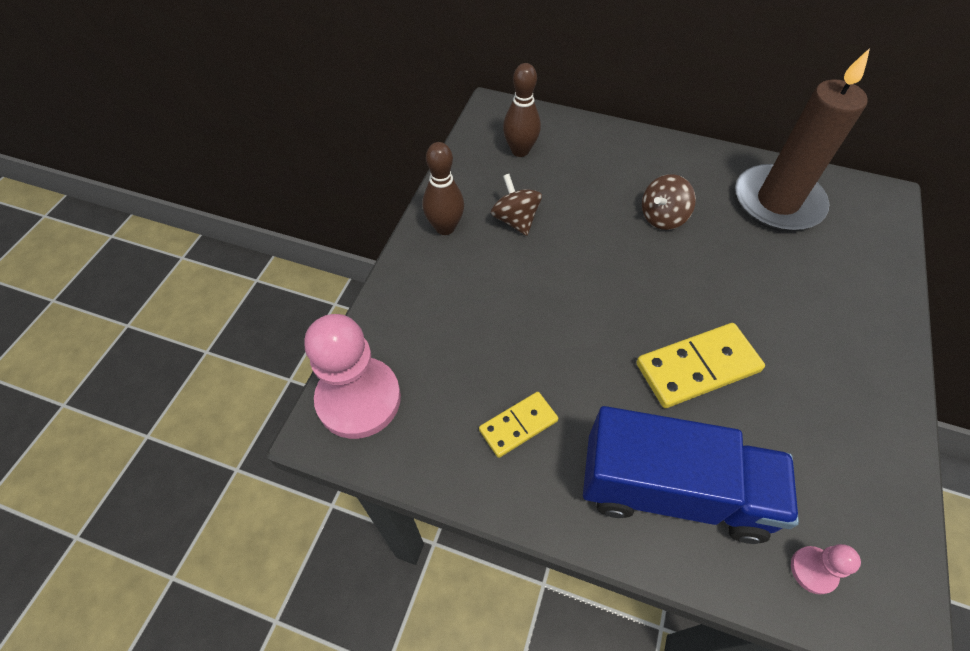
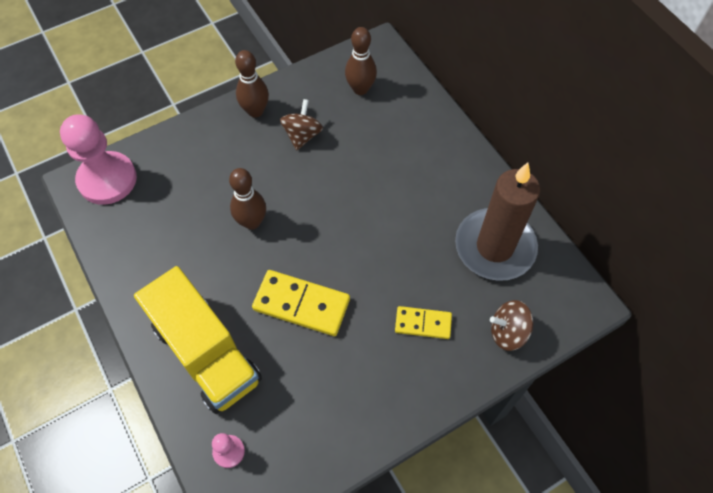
camera: 40 degrees right, 5 degrees up
yellow domino [479,392,558,458] -> yellow domino moved to [395,306,452,339]
blue truck [583,406,799,544] -> yellow truck [134,266,262,414]
brown spinning top [642,174,696,230] -> brown spinning top moved to [490,300,533,351]
none -> brown bowling pin [229,168,266,230]

